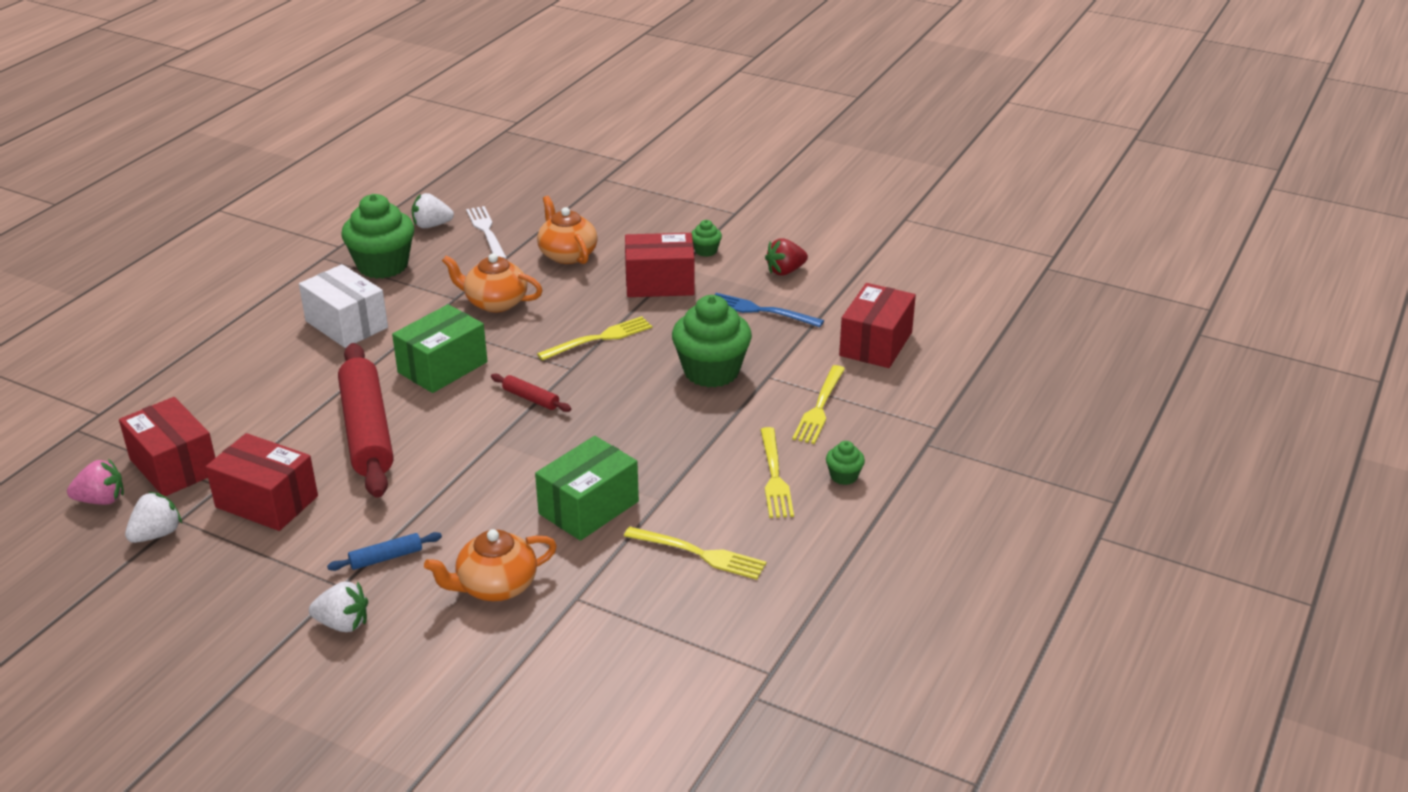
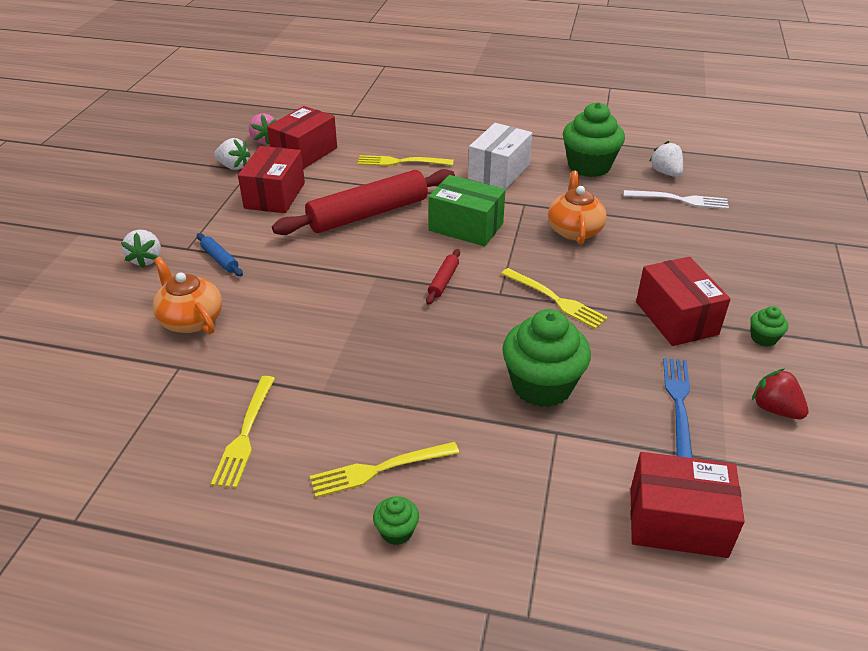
camera: 75 degrees right, 5 degrees up
white fork [466,206,507,259] -> white fork turned 45 degrees clockwise [624,190,729,209]
green box [535,436,639,541] -> none
orange teapot [537,196,598,264] -> none
yellow fork [792,365,845,444] -> yellow fork moved to [357,155,454,166]

